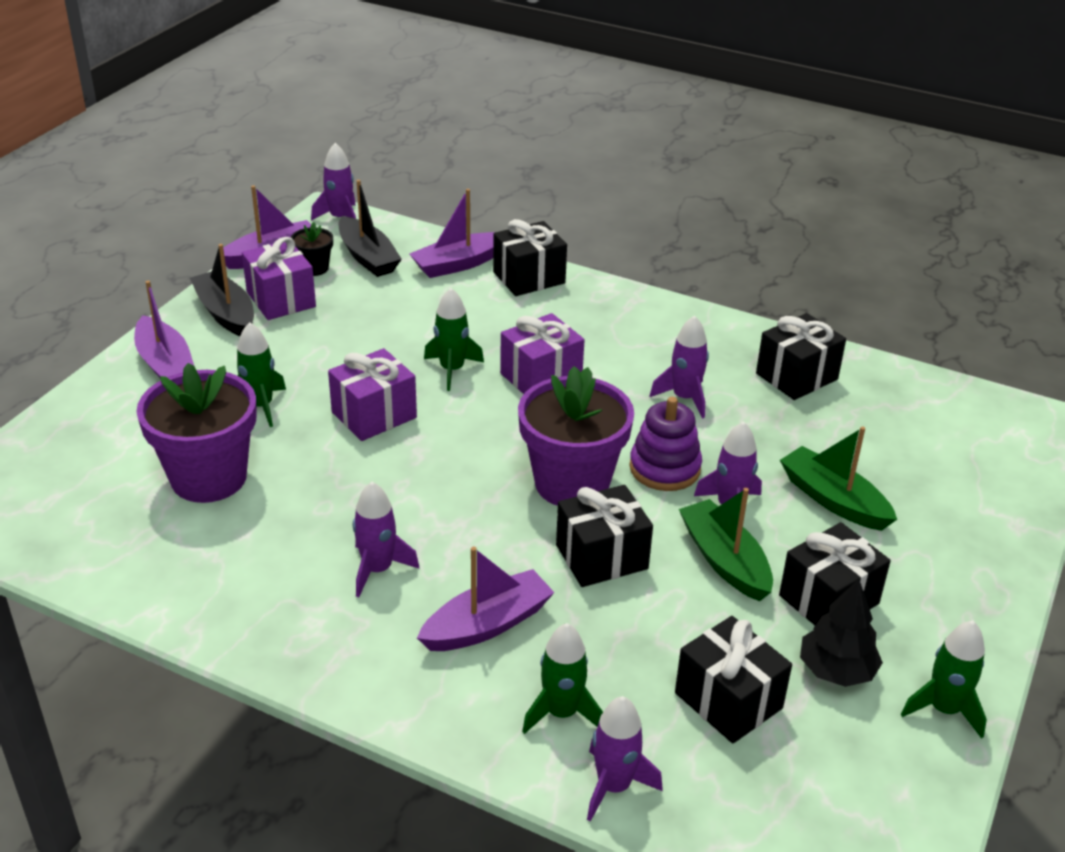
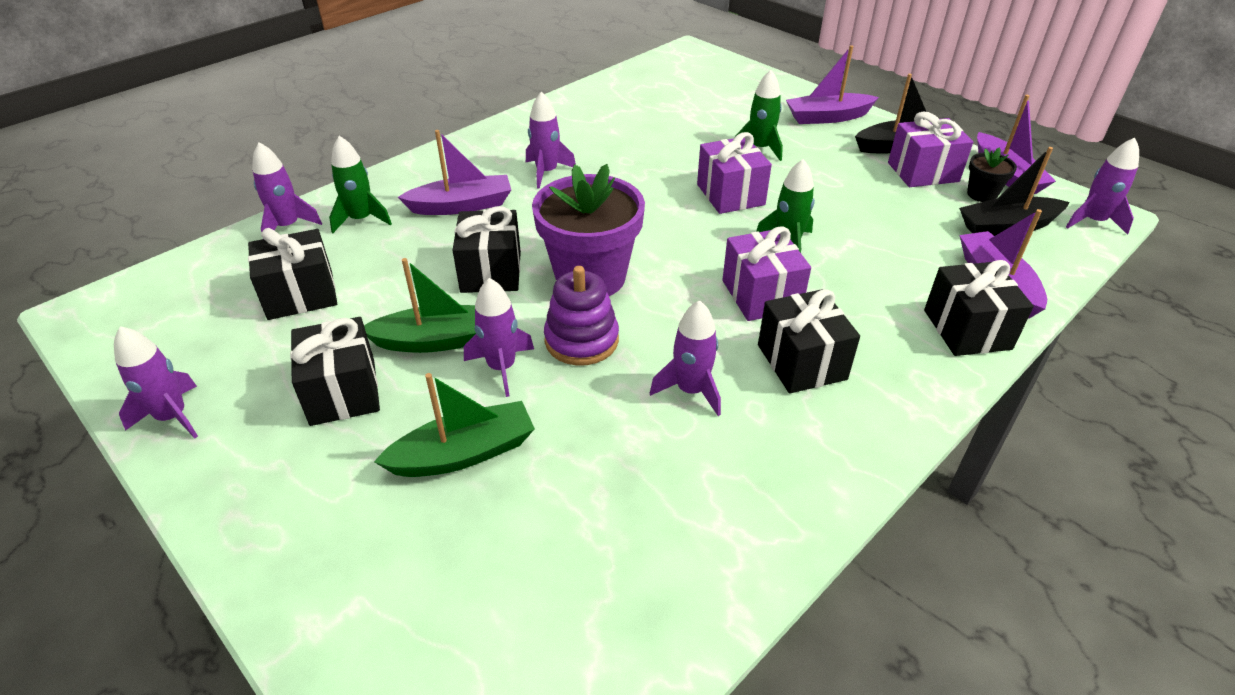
camera: 110 degrees right, 5 degrees up
purple flower pot [136,363,257,503] -> none
purple boat [417,547,555,651] -> purple boat turned 90 degrees counterclockwise [398,130,511,215]
black gift [756,313,846,400] -> black gift moved to [758,289,860,394]
black tree [800,579,883,687] -> none
green rocket [901,621,987,739] -> purple rocket [114,326,198,438]

